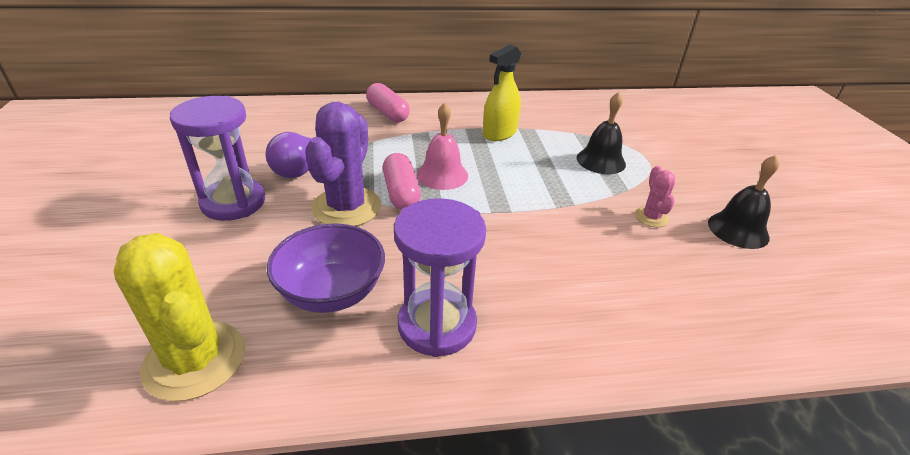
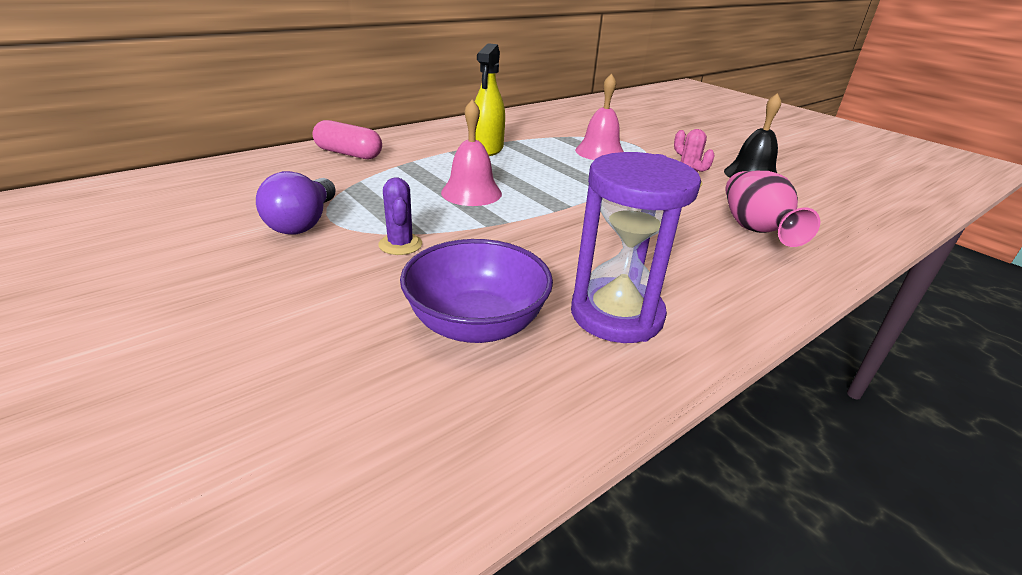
camera: 30 degrees left, 5 degrees down
yellow cactus [114,233,245,401] -> none
purple hourglass [170,96,265,221] -> none
purple cactus [305,102,381,226] -> purple cactus [378,177,422,255], size x0.49
pink capsule [383,153,421,210] -> none
black bell [577,92,626,174] -> pink bell [575,73,624,160]
none -> pink vase [725,171,820,247]

